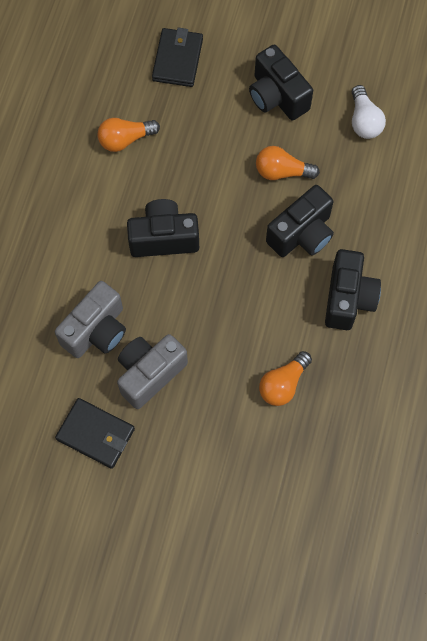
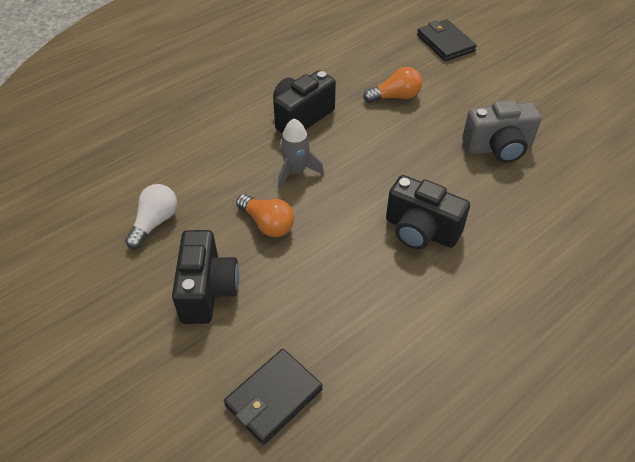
camera: 145 degrees left, 20 degrees down
grey camera [55,281,126,358] -> none
black wallet [55,398,135,469] -> black wallet moved to [417,19,477,61]
orange light bulb [97,118,160,152] -> none
black camera [266,185,334,257] -> grey rocket [278,118,324,189]

